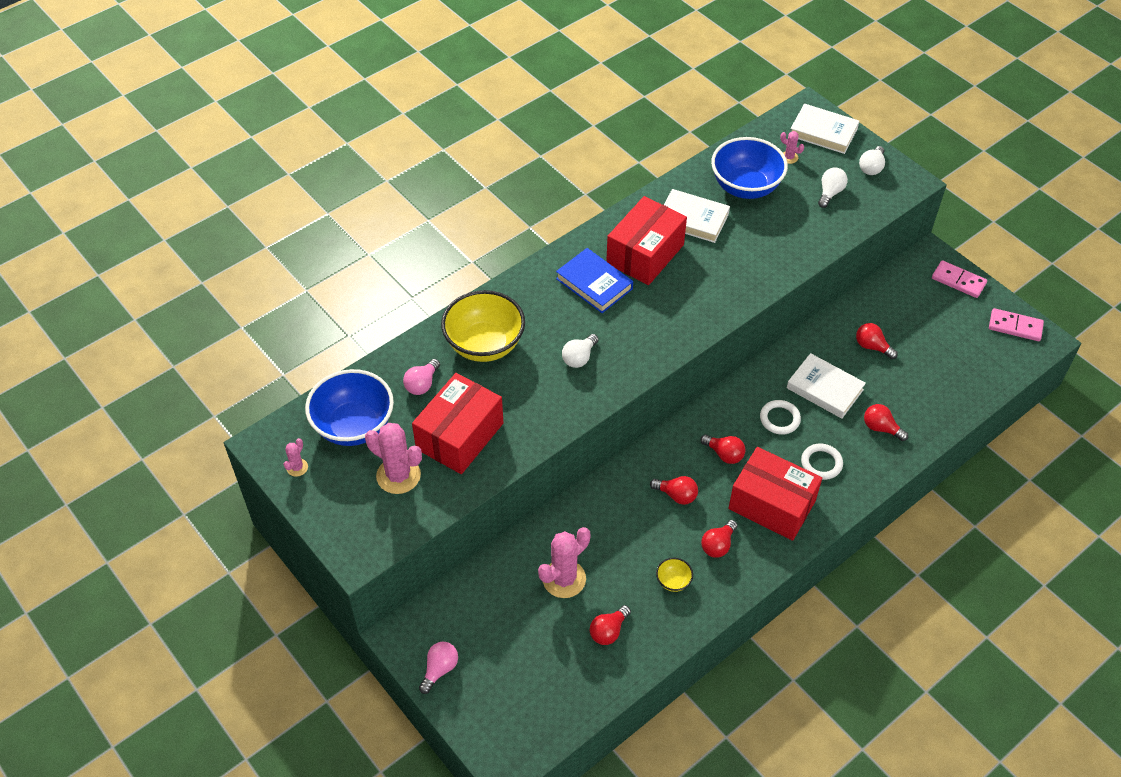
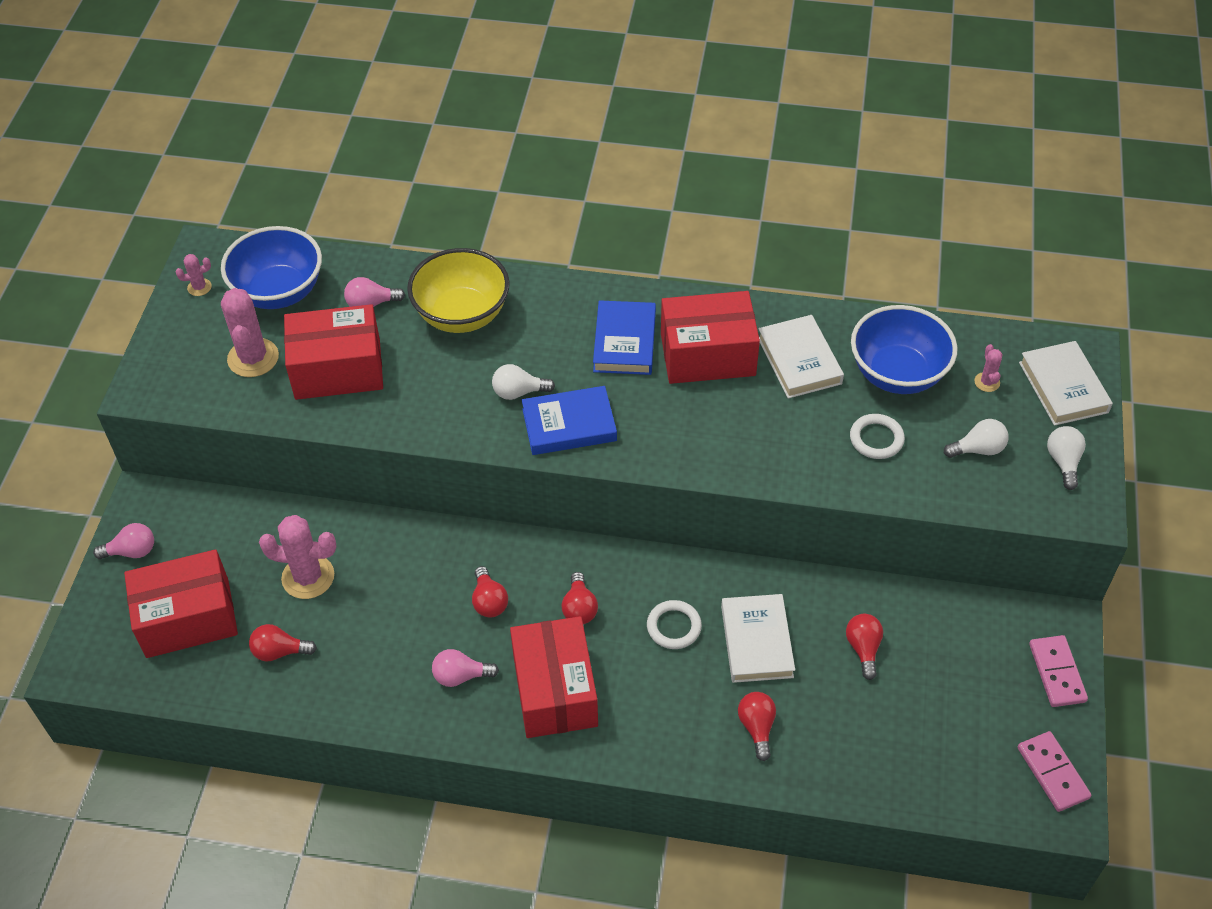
camera: 50 degrees right, 0 degrees up
yellow bowl [656,558,693,592] -> none
red light bulb [701,520,738,558] -> pink light bulb [432,649,499,687]
white ring [801,443,843,480] -> white ring moved to [850,414,905,459]
white light bulb [859,146,885,175] -> white light bulb turned 105 degrees clockwise [1047,426,1086,490]
none -> red box [124,549,238,658]
none -> blue book [522,386,617,455]

